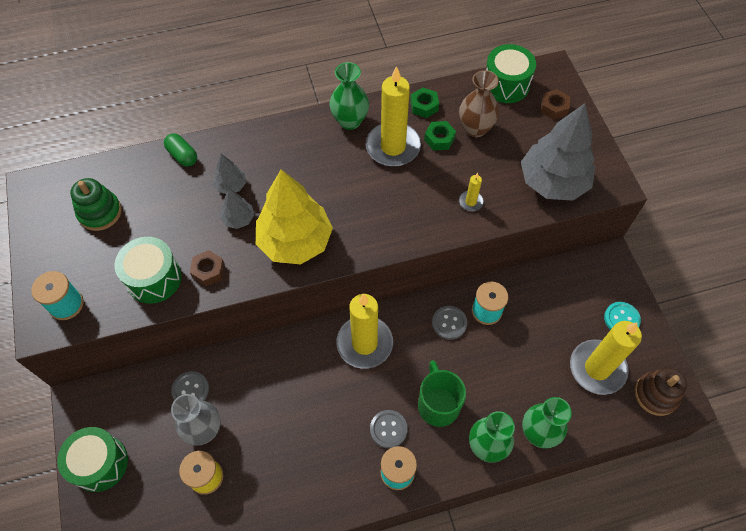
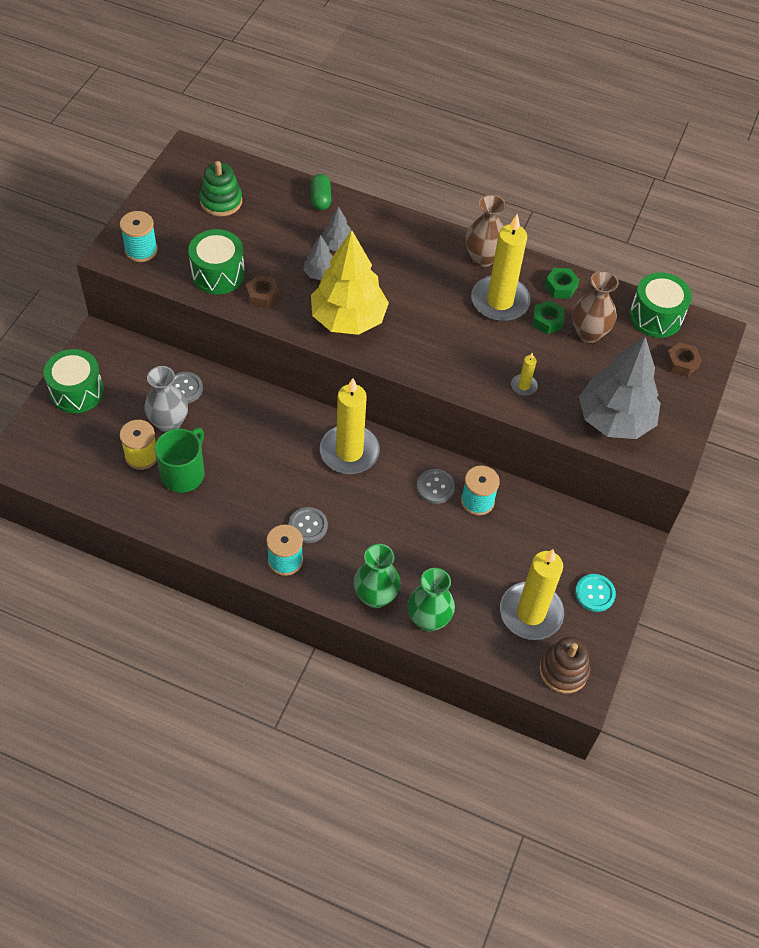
camera: 35 degrees right, 5 degrees down
green vase [329,62,369,130] -> brown vase [465,195,506,267]
green mug [418,360,466,427] -> green mug moved to [155,428,204,493]

